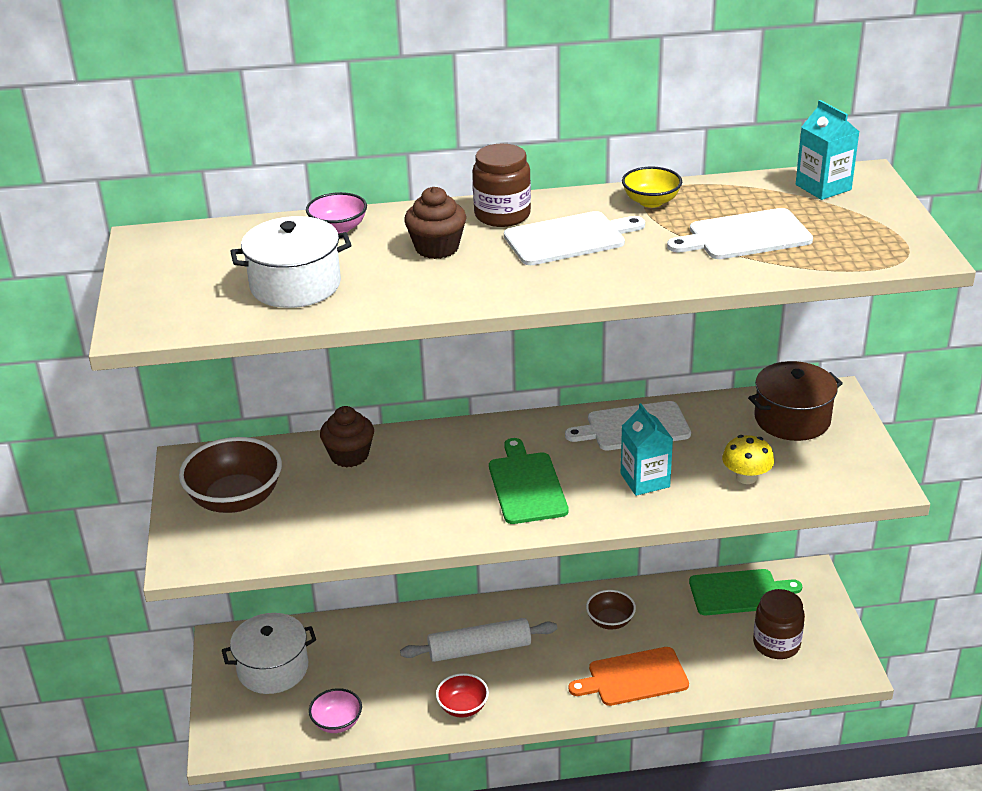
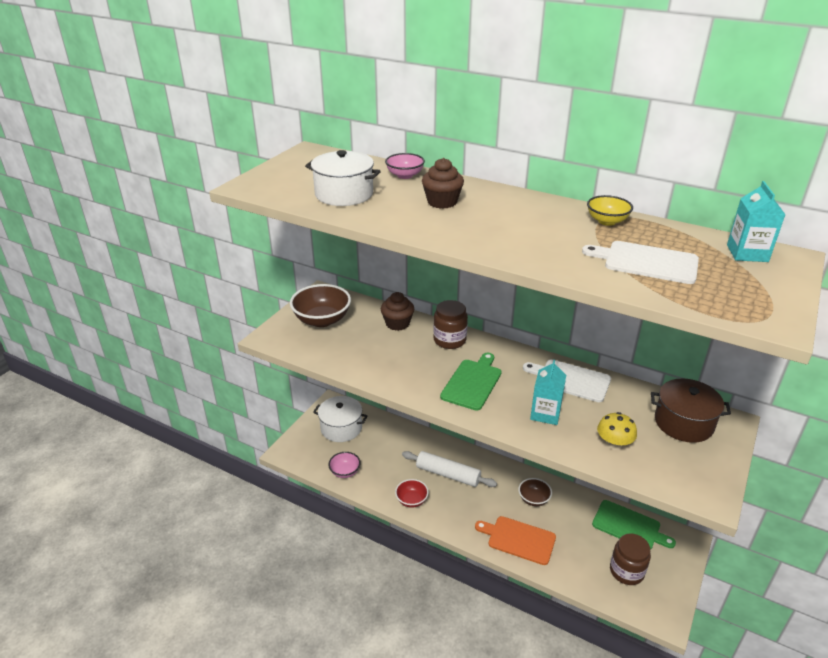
camera: 35 degrees right, 0 degrees up
brown jar [473,144,531,227] -> brown jar moved to [433,300,468,349]
white cutting board [504,211,645,265] -> none

